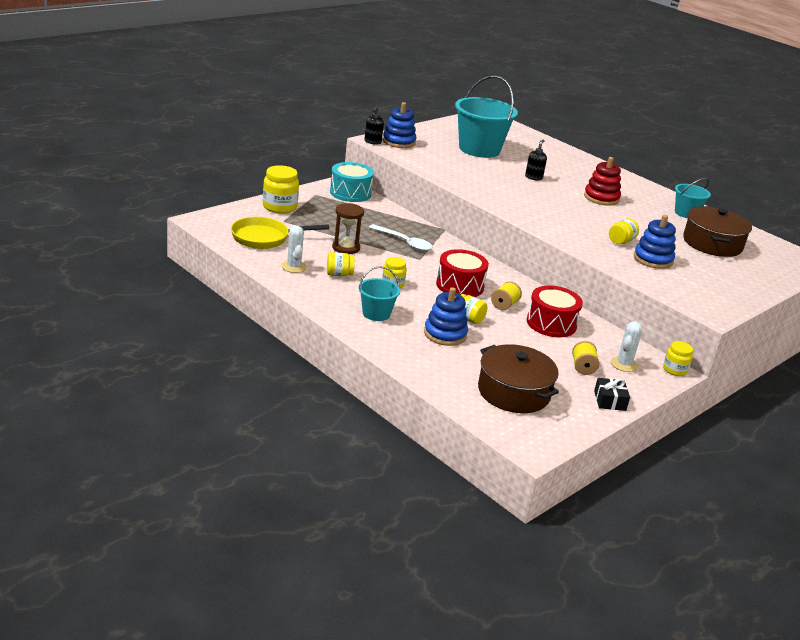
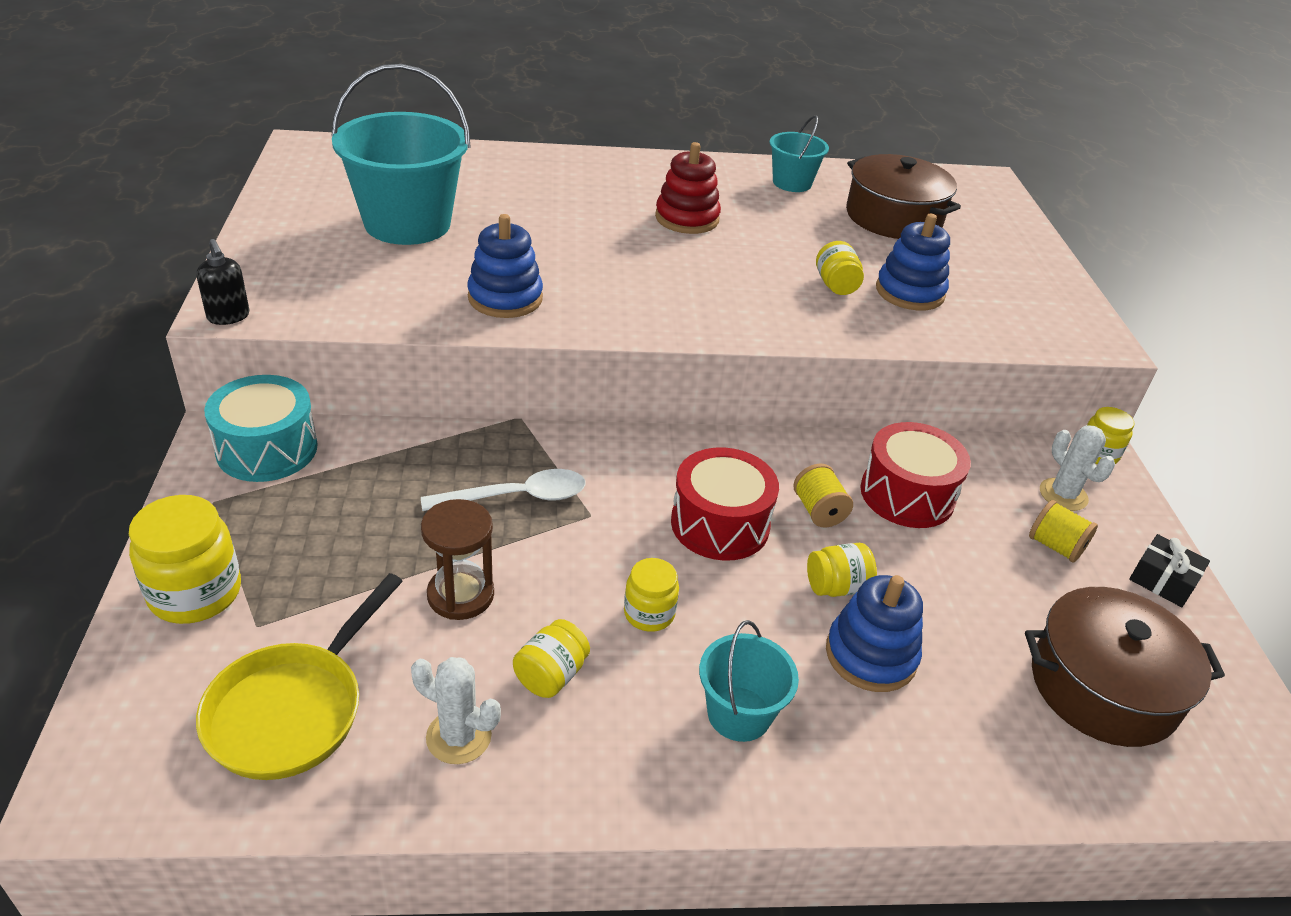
camera: 50 degrees left, 10 degrees up
blue stacking toy [382,102,417,148] -> blue stacking toy moved to [467,214,543,318]
black soap dispenser [525,139,547,180] -> none

